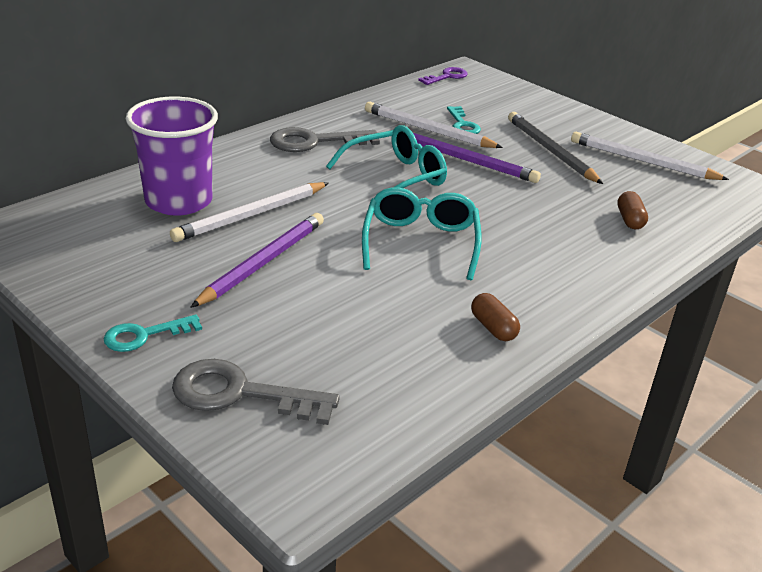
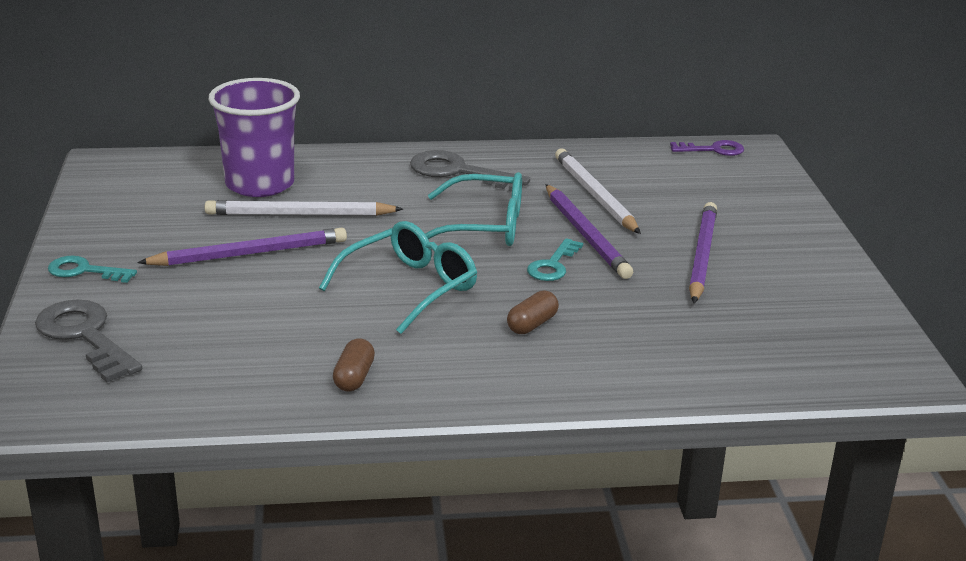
camera: 40 degrees right, 5 degrees down
turquoise key [447,106,481,134] -> turquoise key moved to [527,238,583,281]
grey pencil [508,112,603,184] -> purple pencil [689,202,717,303]
white pencil [571,132,729,180] -> none
brown capsule [617,191,648,229] -> brown capsule moved to [507,290,559,334]

